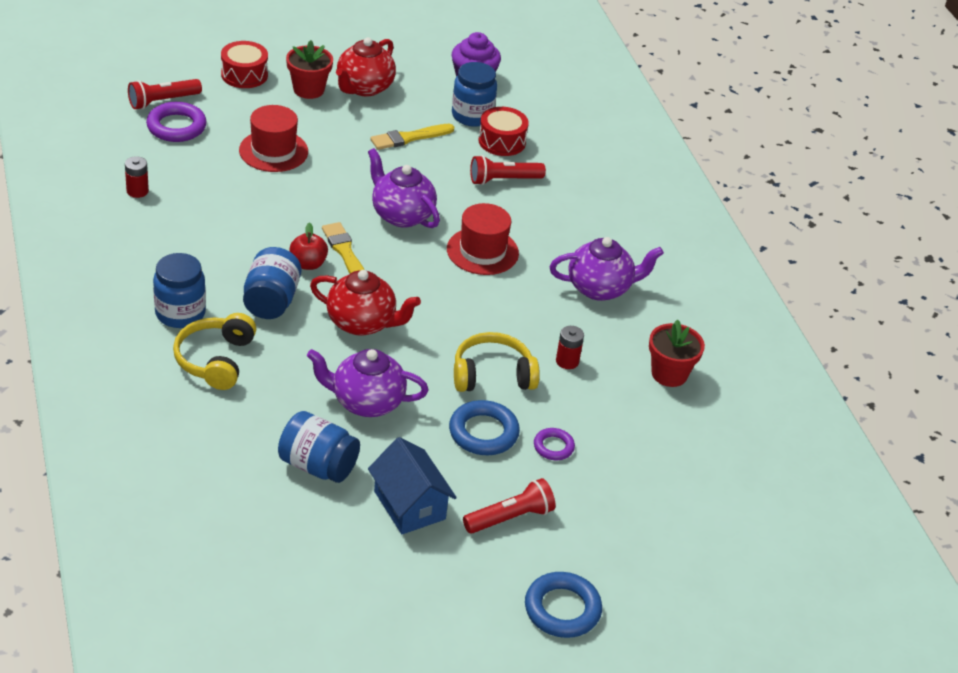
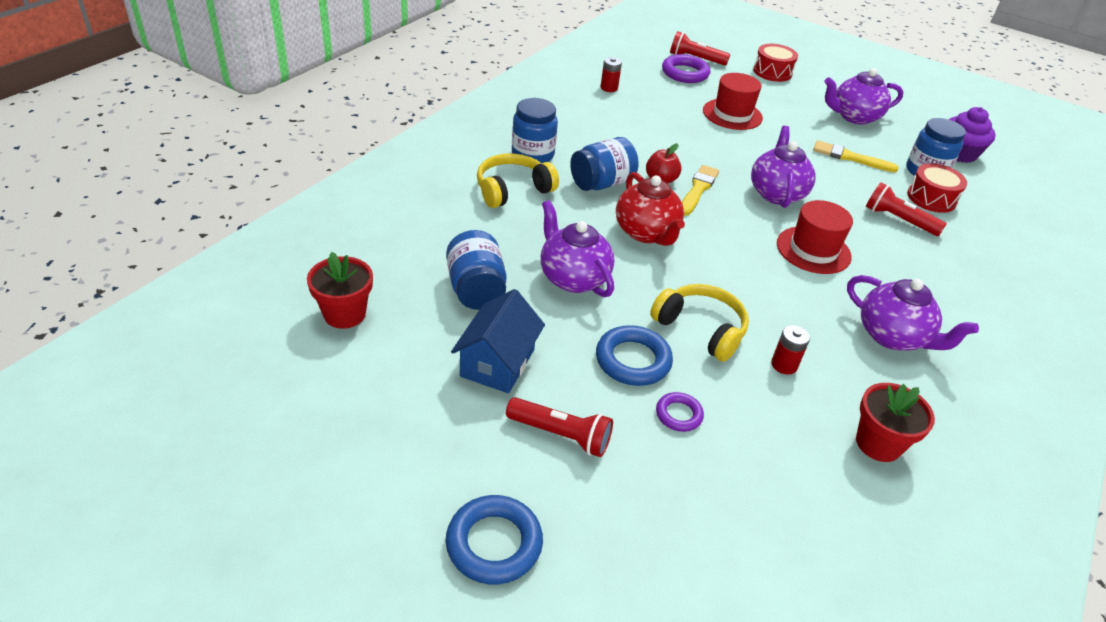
camera: 50 degrees right, 0 degrees up
red flower pot [286,40,333,99] -> red flower pot moved to [307,252,373,329]
red teapot [336,37,396,97] -> purple teapot [825,68,904,125]

